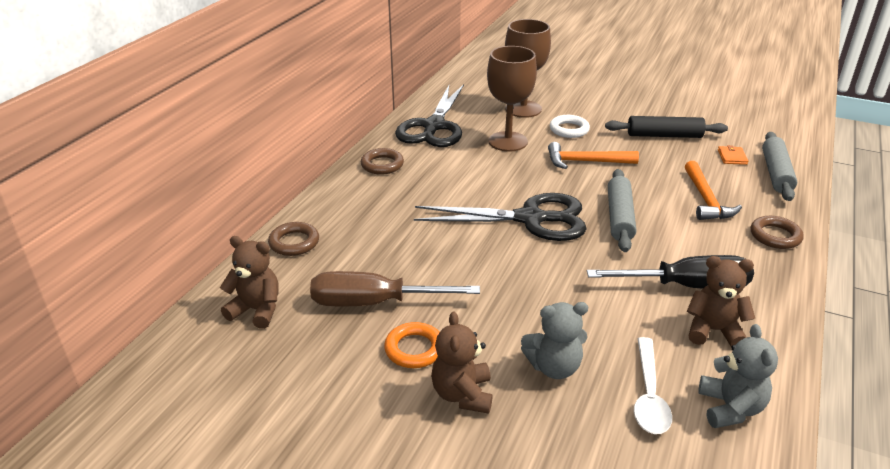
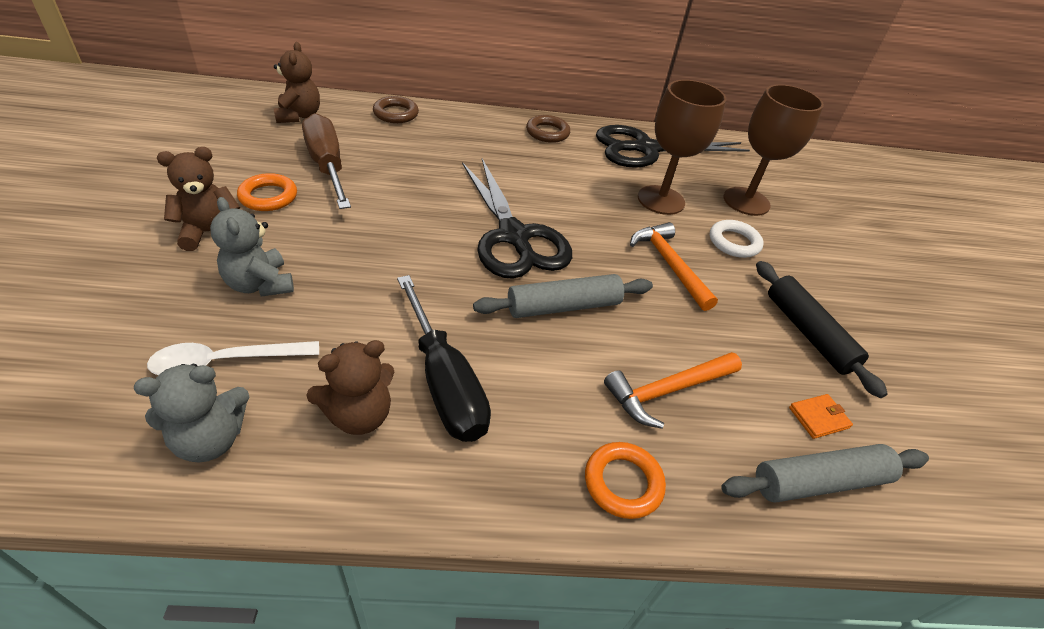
camera: 60 degrees right, 10 degrees up
brown teddy bear [687,256,755,347] -> brown teddy bear turned 75 degrees clockwise [306,340,394,435]
brown ring [751,216,804,249] -> orange ring [585,442,666,519]

